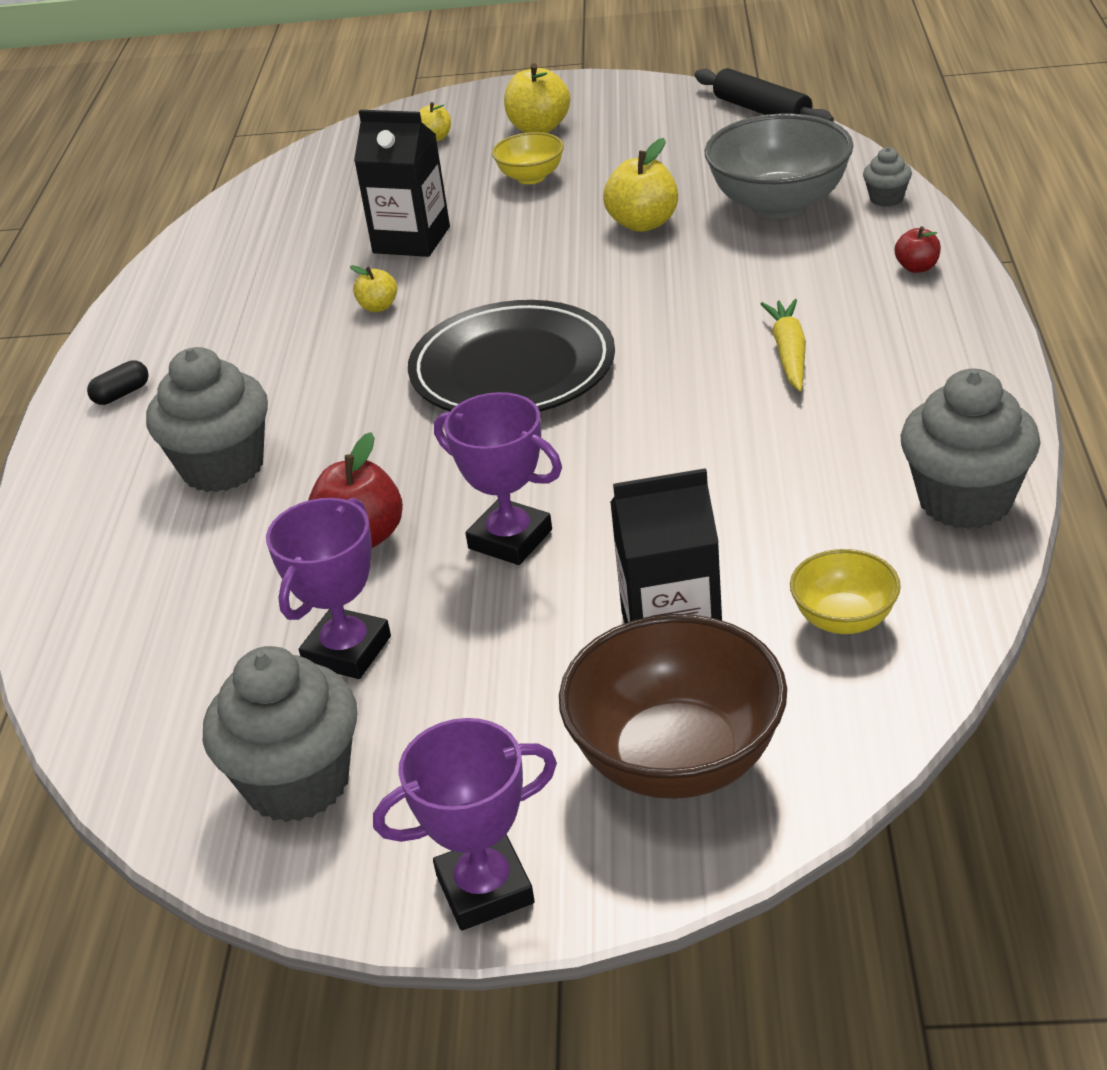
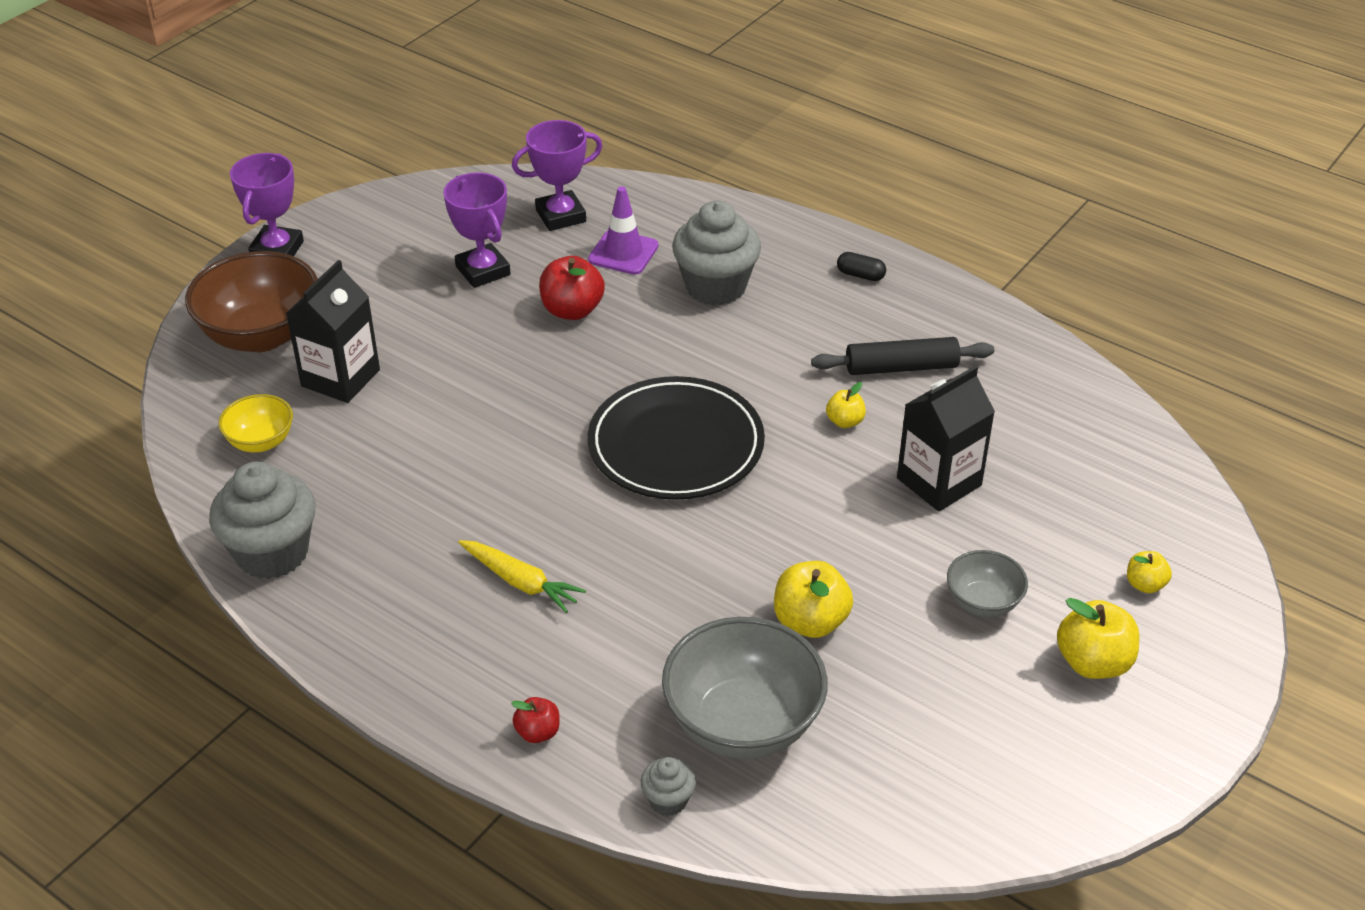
camera: 120 degrees right, 5 degrees up
black capsule [87,360,149,405] -> black capsule turned 60 degrees counterclockwise [837,252,886,281]
grey cupcake [203,646,357,822] -> none
purple trophy [434,392,562,565] -> purple trophy moved to [512,120,602,231]
yellow bowl [492,132,564,184] -> grey bowl [947,550,1028,617]
black rolling pin [695,68,834,122] -> black rolling pin moved to [811,337,994,375]
none -> purple traffic cone [588,186,659,275]

